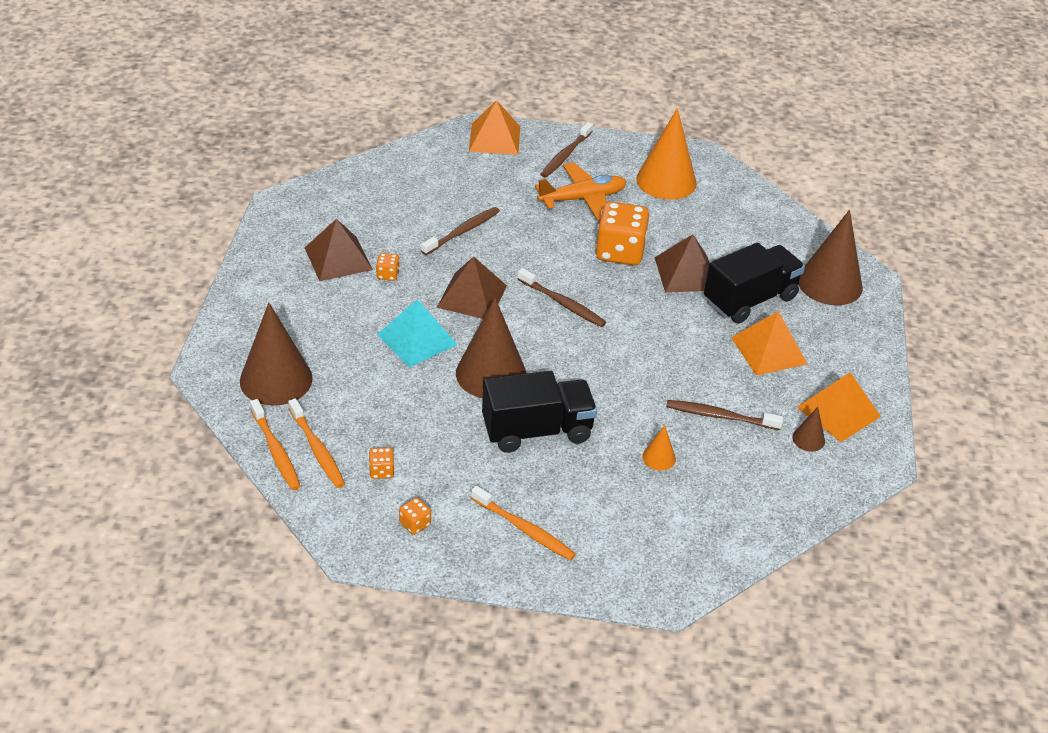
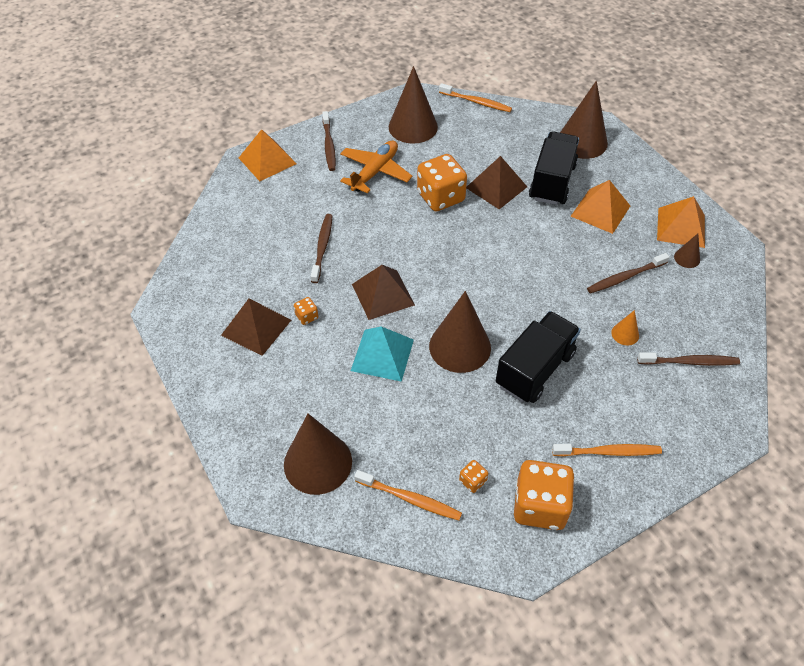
camera: 35 degrees left, 10 degrees up
orange toothbrush [250,399,301,490] -> orange toothbrush moved to [439,83,512,112]
orange dice [399,498,431,535] -> orange dice [514,460,575,530], size x2.31
brown toothbrush [518,268,606,327] -> brown toothbrush moved to [637,352,740,366]
orange cone [636,108,697,200] -> brown cone [389,66,438,144]

